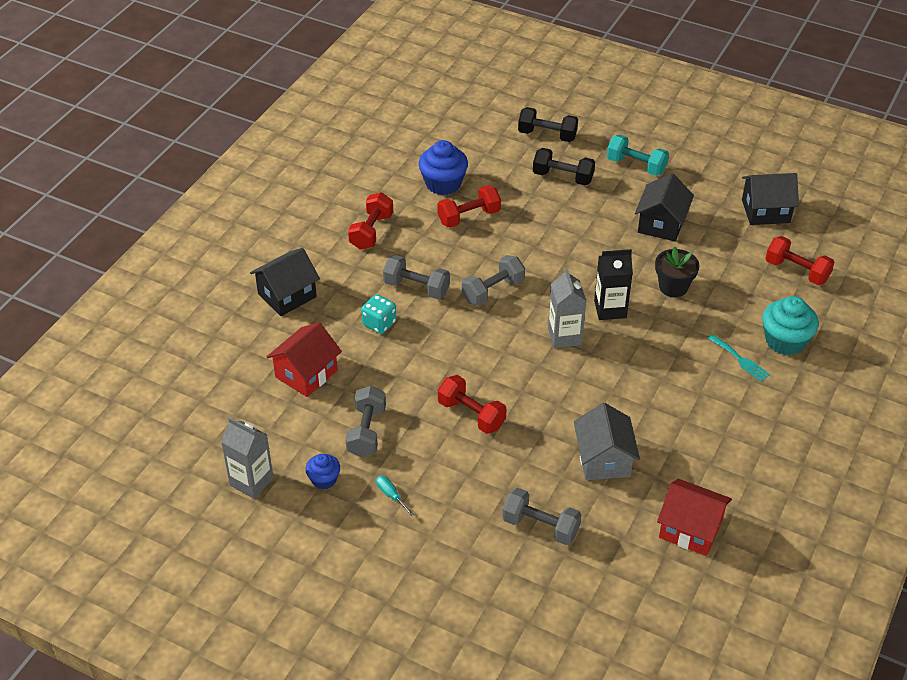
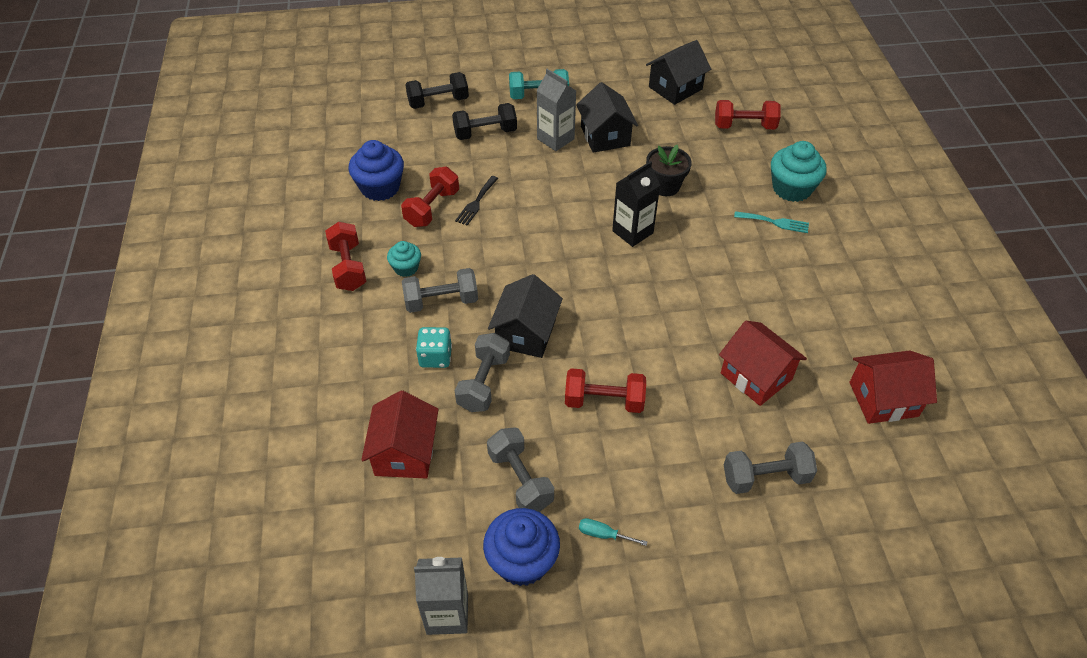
camera: 35 degrees left, 5 degrees up
black house [250,248,320,316] -> black house moved to [488,274,563,358]
blue cupcake [305,454,340,490] -> blue cupcake [483,508,560,586], size x1.73
grey dumbbell [462,255,525,306] -> grey dumbbell moved to [455,333,510,412]
grey carton [548,268,586,349] -> grey carton moved to [536,69,576,151]
grey house [574,403,640,480] -> red house [719,321,807,406]
none -> turquoise cupcake [387,241,421,277]
none -> black fork [455,176,498,225]

